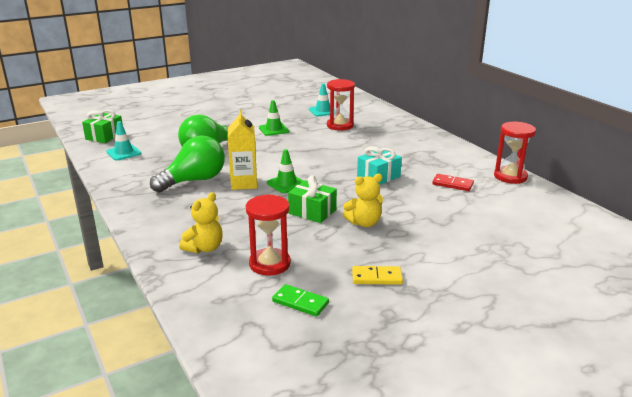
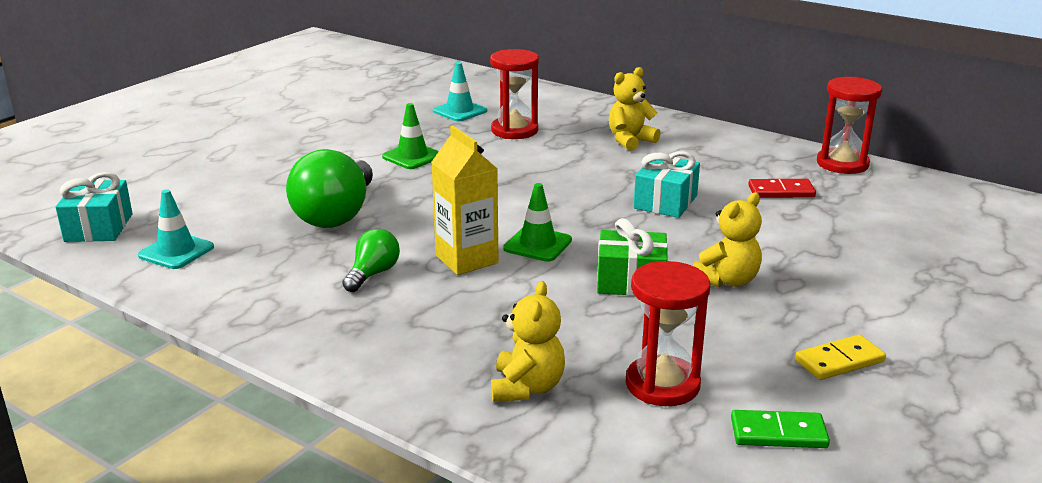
camera: 25 degrees left, 0 degrees up
green gift [82,110,123,143] -> turquoise gift [55,172,133,242]
green light bulb [150,135,225,193] -> green light bulb [342,229,400,292], size x0.52
none -> yellow teddy bear [609,67,661,151]

